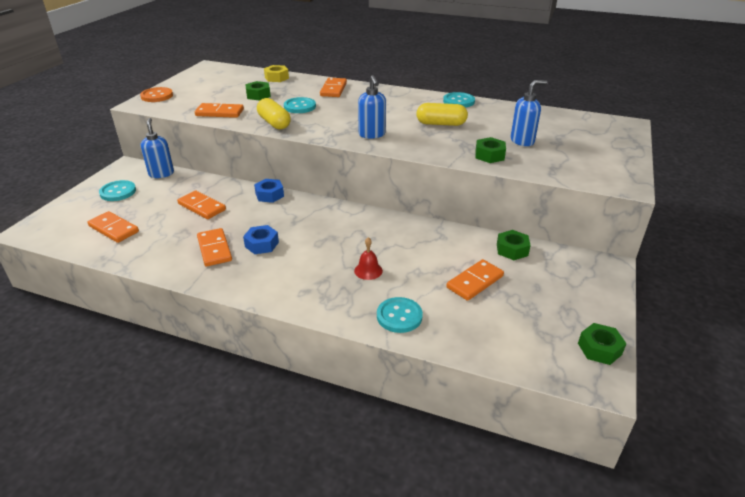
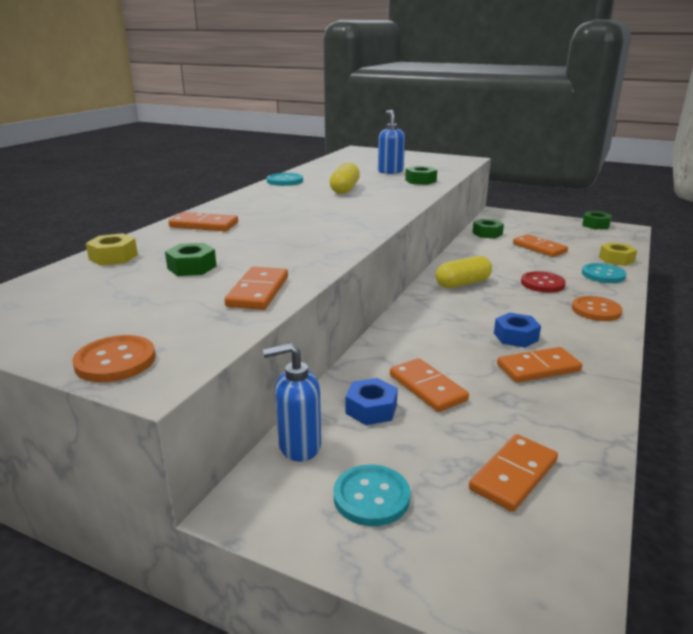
camera: 85 degrees left, 10 degrees down
orange domino [177,191,226,219] -> orange domino turned 75 degrees counterclockwise [390,358,469,412]
blue nut [254,179,284,203] -> blue nut moved to [346,378,398,425]
yellow capsule [257,98,291,130] -> yellow capsule moved to [436,256,492,288]
turquoise button [284,97,316,113] -> none
red bell [354,237,383,280] -> red button [521,271,566,293]
blue soap dispenser [358,75,386,139] -> none
none -> orange button [572,296,622,321]
none -> yellow nut [599,242,637,266]

